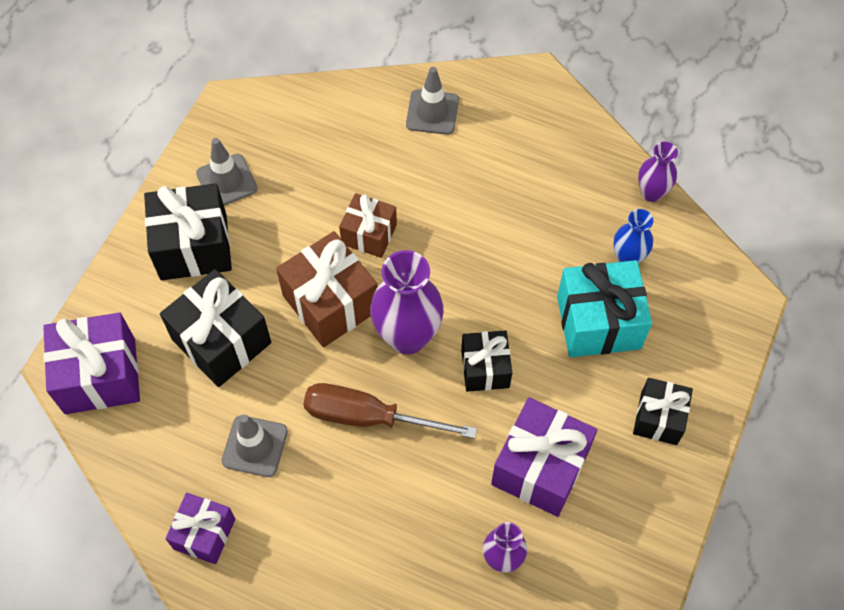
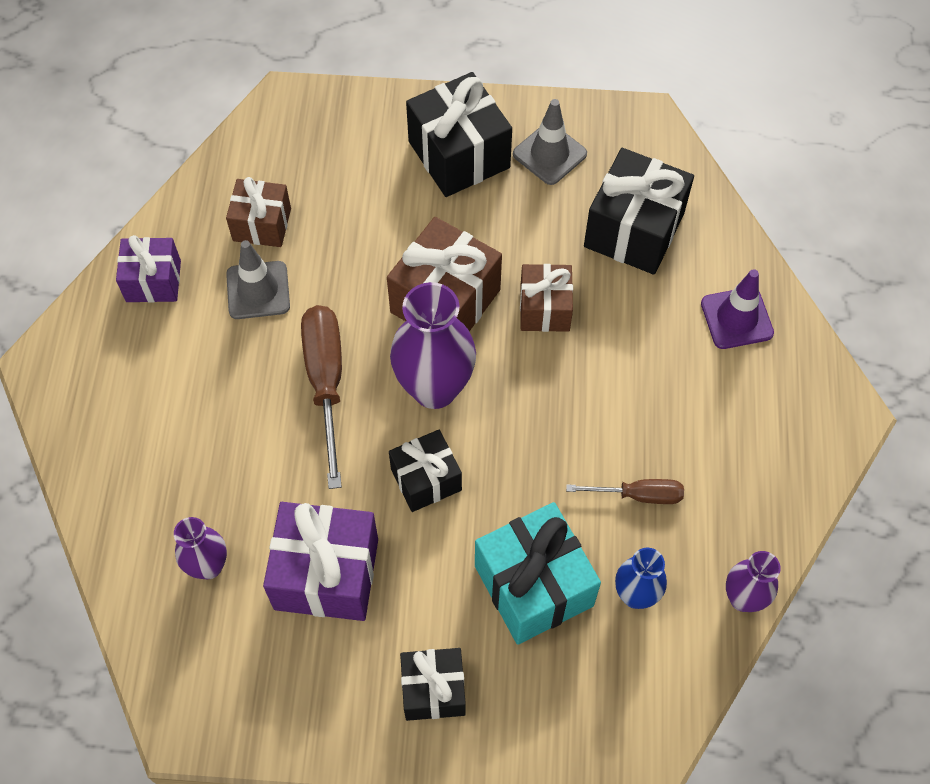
camera: 70 degrees right, 0 degrees up
purple gift [43,313,140,414] -> none
black gift [160,269,271,387] -> black gift moved to [584,148,694,275]
grey traffic cone [406,67,459,135] -> purple traffic cone [701,269,774,349]
none -> brown gift [226,177,291,247]
none -> brown screwdriver [566,479,684,504]

